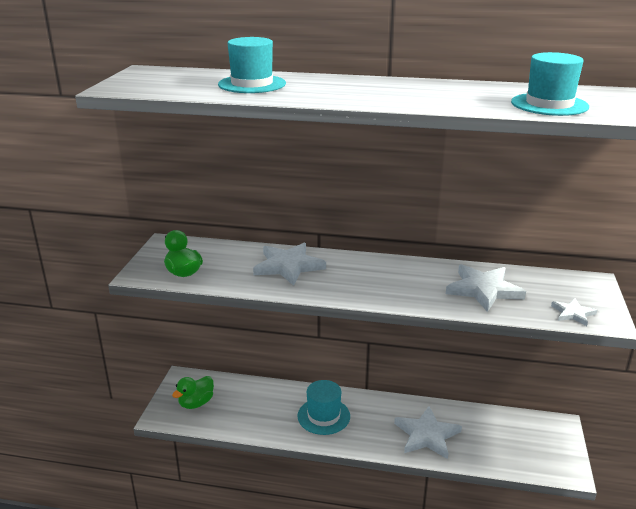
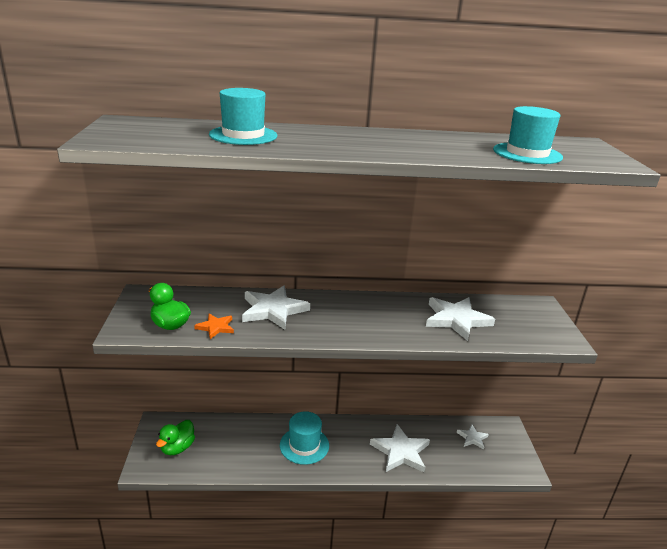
camera: 15 degrees left, 0 degrees up
white star [551,298,597,326] -> white star moved to [457,425,489,449]
none -> orange star [194,313,234,339]

